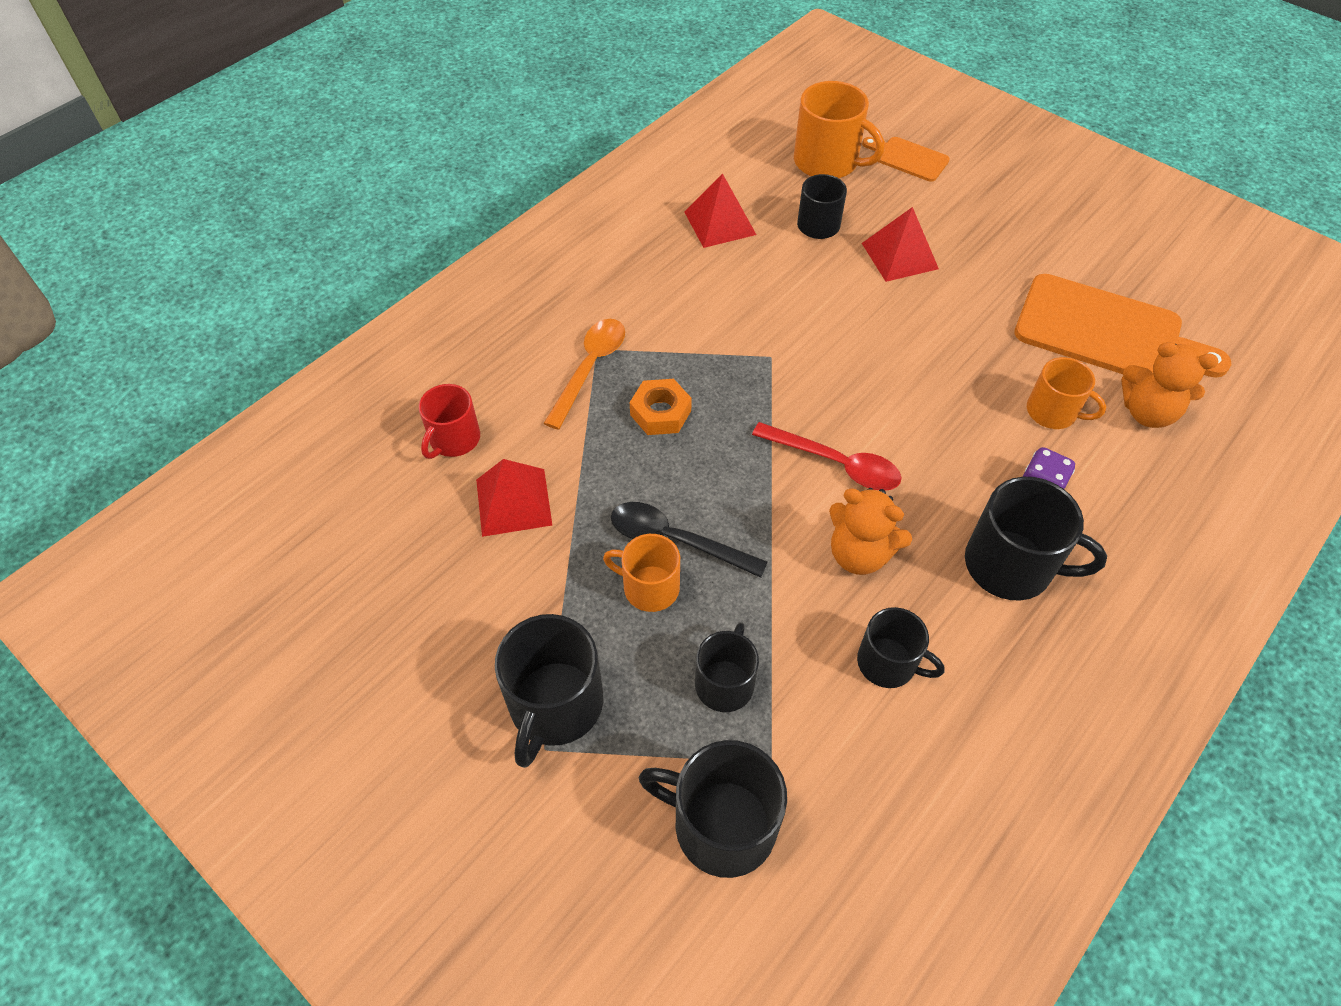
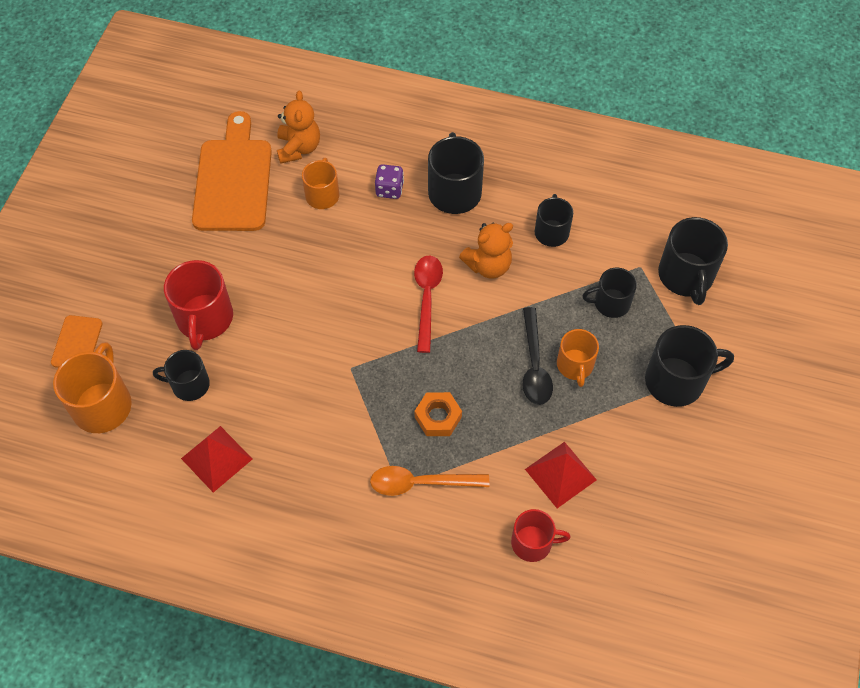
camera: 115 degrees left, 5 degrees up
orange teddy bear [829,488,912,575] -> orange teddy bear turned 60 degrees clockwise [459,222,513,279]
red pyramid [862,207,939,282] -> red mug [164,260,233,350]

